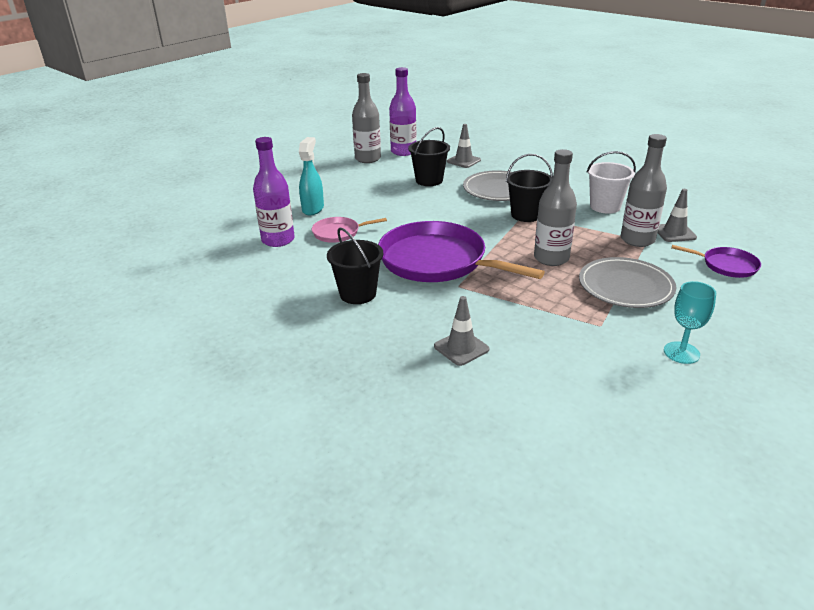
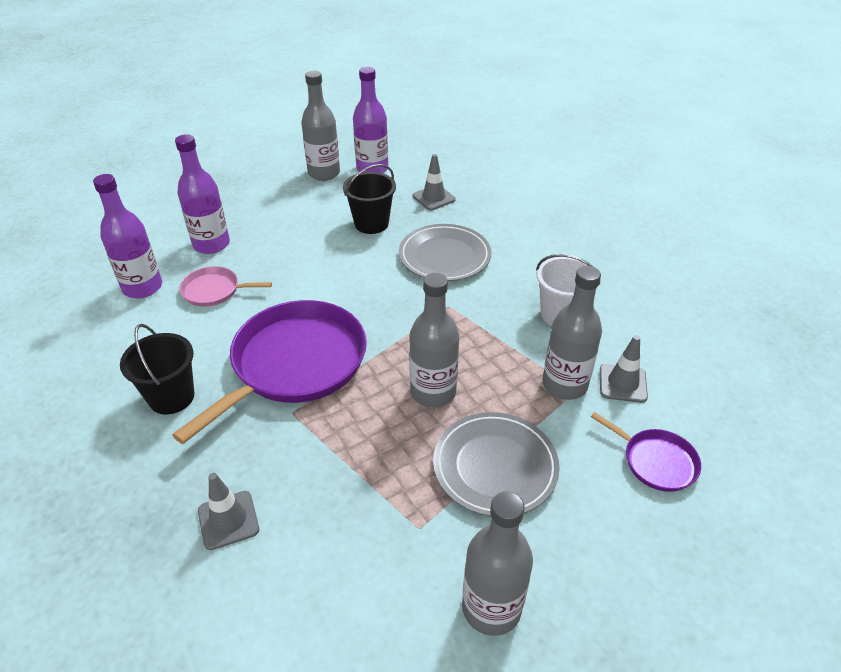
camera: 15 degrees right, 10 degrees up
turquoise spray bottle [299,137,324,216] -> purple bottle [175,134,230,254]
purple pan [378,221,545,282] -> purple pan turned 75 degrees clockwise [172,300,367,444]
black bucket [506,154,553,222] -> none
turquoise goblet [664,281,716,364] -> grey bottle [462,491,533,636]

